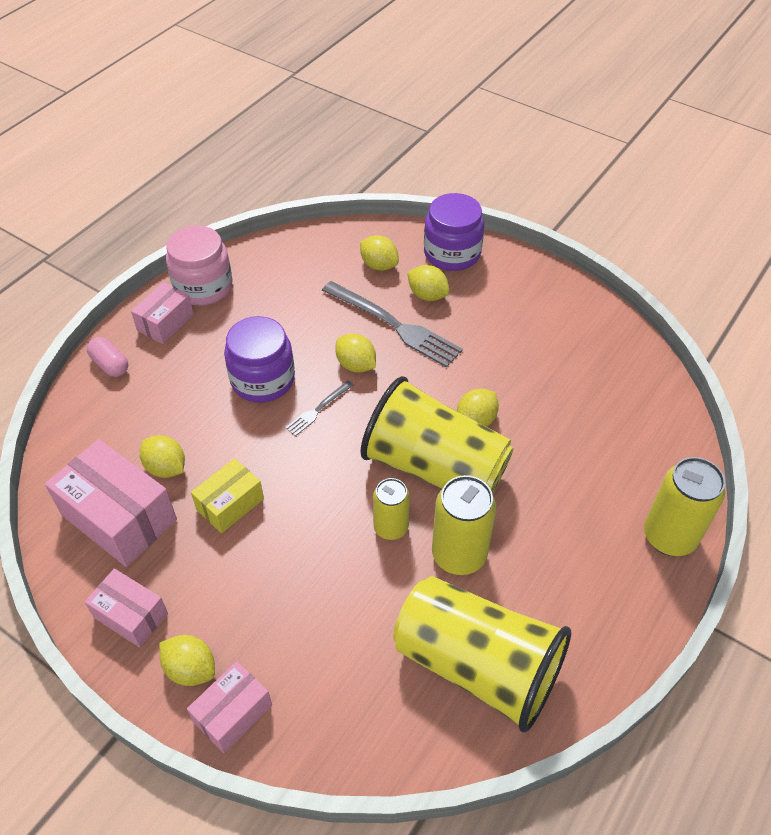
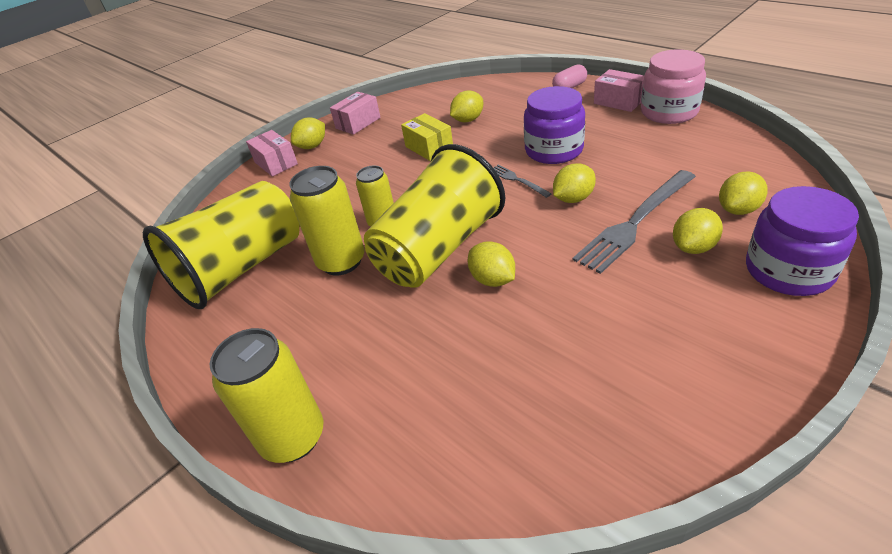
camera: 105 degrees right, 10 degrees down
pink box [45,439,177,567] -> none

